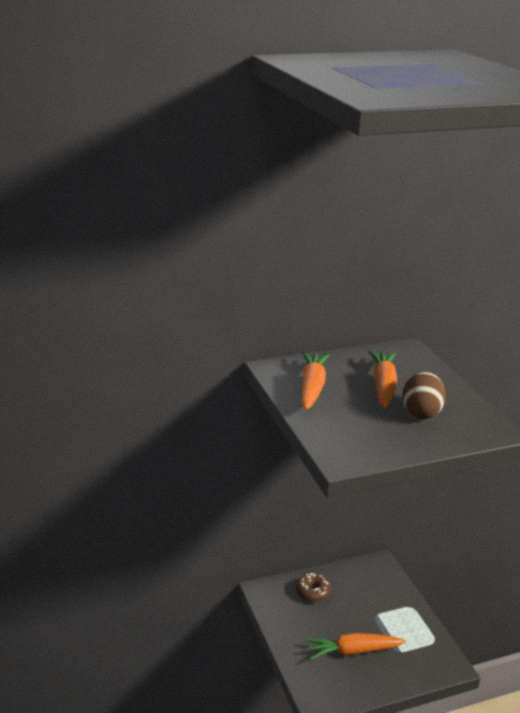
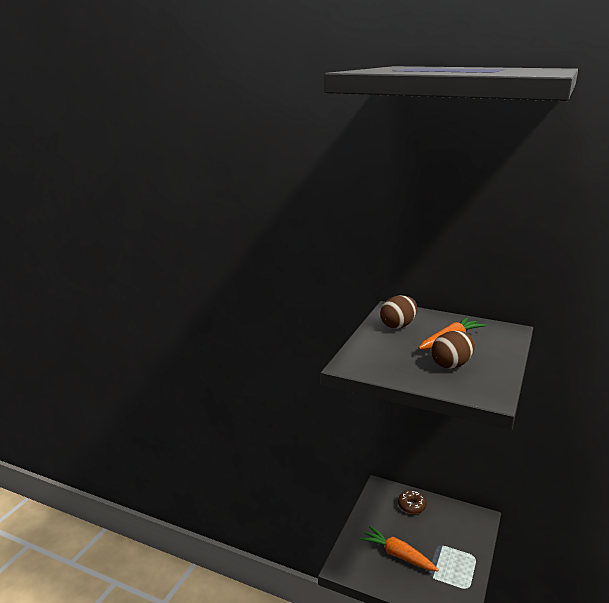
camera: 45 degrees right, 5 degrees down
orange carrot [302,351,330,410] -> brown egg [380,295,417,329]

